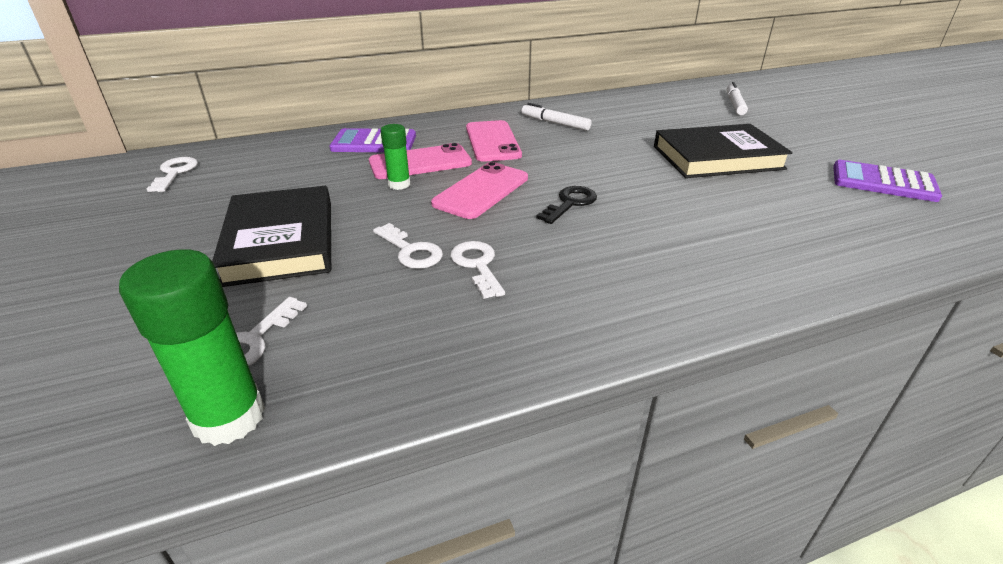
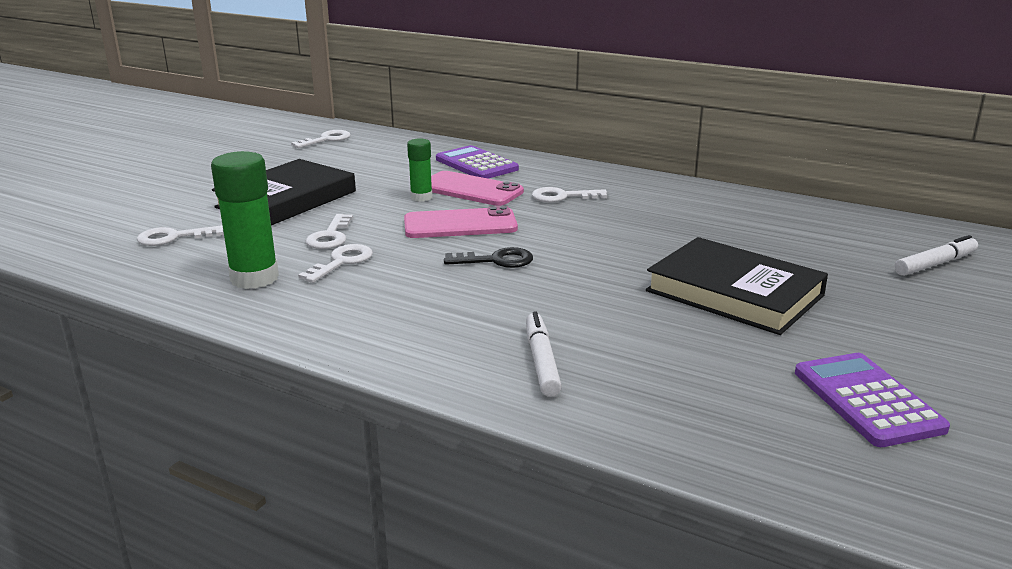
camera: 50 degrees right, 10 degrees down
green glue stick [119,249,265,446] -> green glue stick moved to [211,151,279,289]
pink phone [466,120,522,162] -> white key [532,187,607,203]
white marker [522,103,591,131] -> white marker moved to [526,311,562,397]

